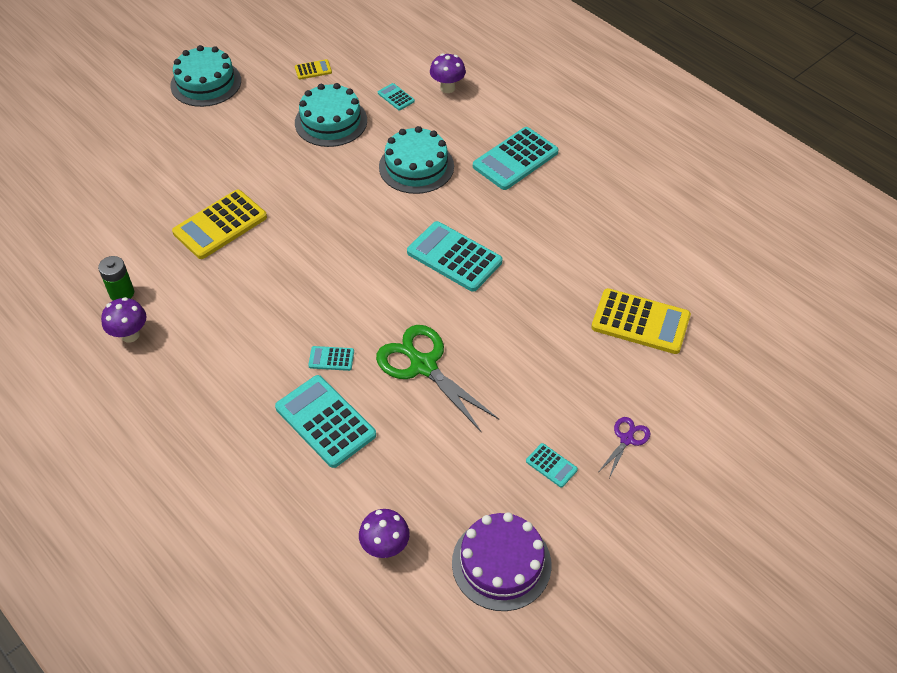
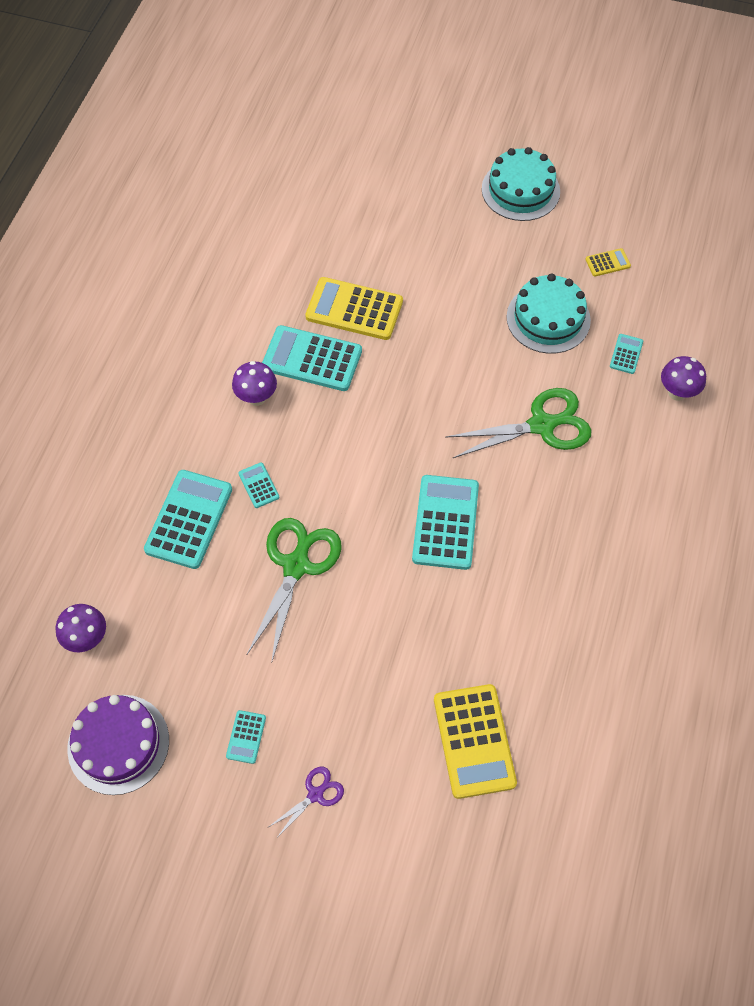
camera: 60 degrees right, 10 degrees up
green battery [98,256,134,300] -> none
purple mushroom [101,297,147,343] -> purple mushroom moved to [232,361,277,406]
yellow calculator [295,59,332,80] -> yellow calculator turned 60 degrees counterclockwise [585,248,631,276]
turquoise cake [379,126,454,194] -> green scissors [446,388,591,458]
turquoise calculator [473,127,559,190] -> turquoise calculator moved to [262,325,362,391]
purple scissors [599,417,650,478] -> purple scissors turned 45 degrees counterclockwise [267,767,344,836]

